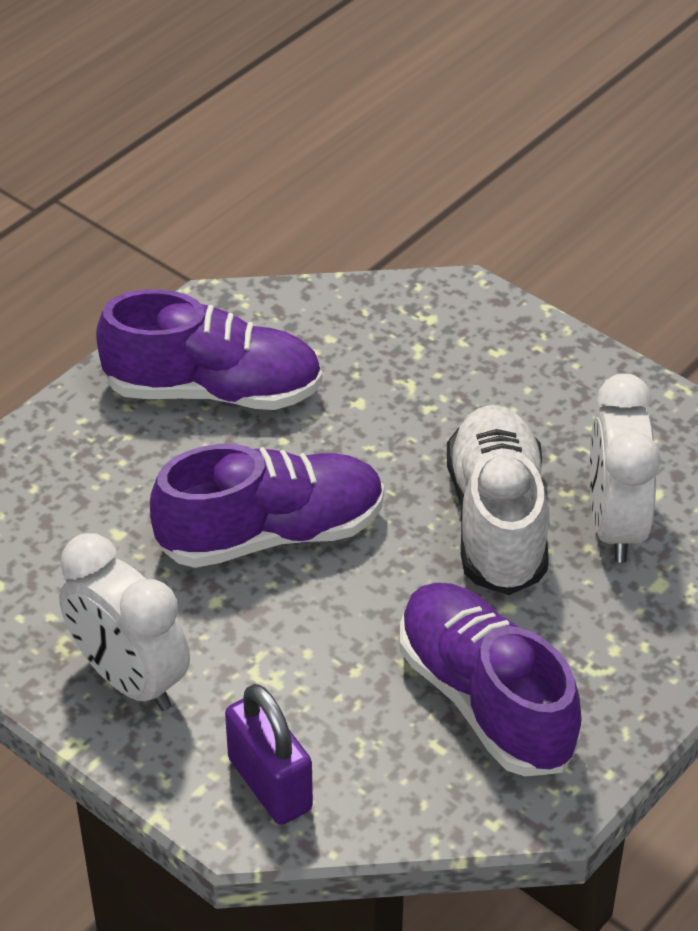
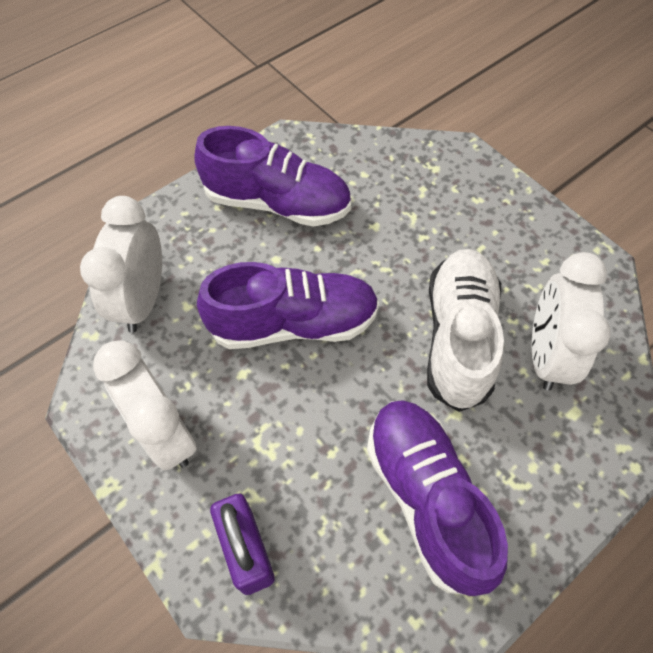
camera: 10 degrees right, 15 degrees up
none -> white clock [80,196,162,333]

